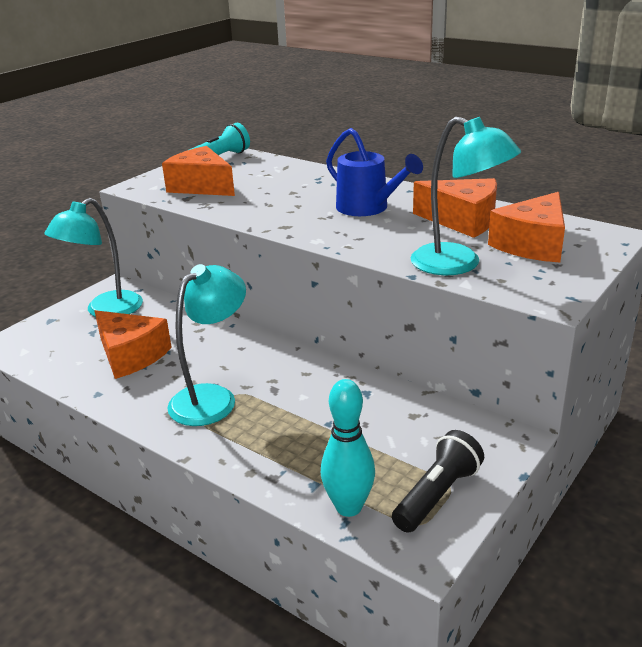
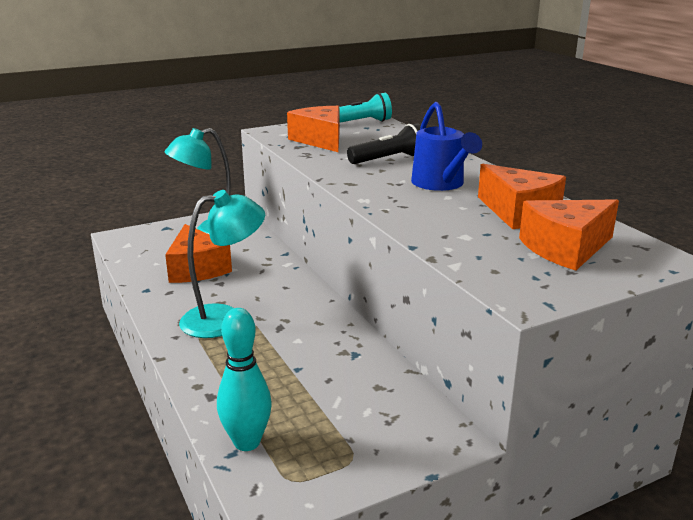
camera: 25 degrees right, 5 degrees down
black flashlight [392,430,484,533] -> black flashlight moved to [347,123,421,164]
turquoise lamp [411,117,521,275] -> none

